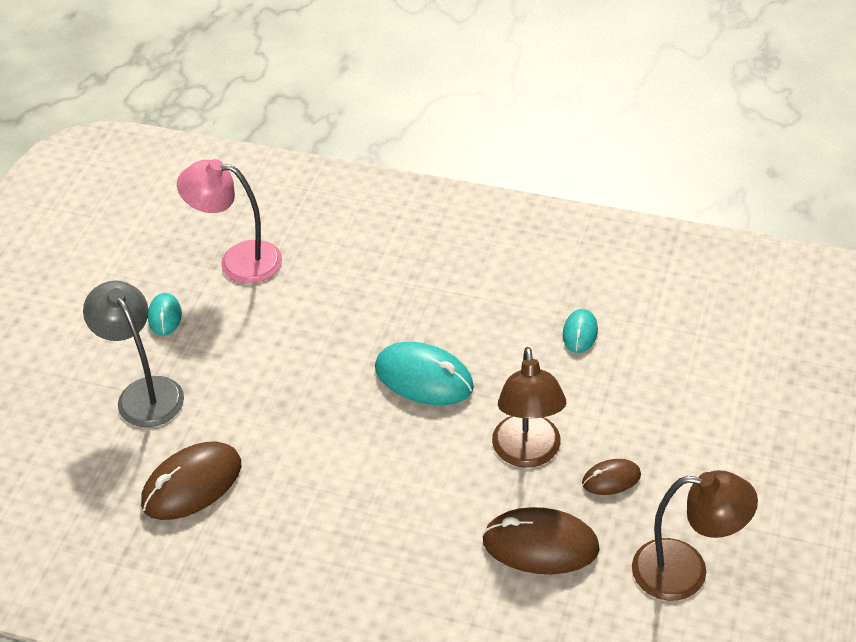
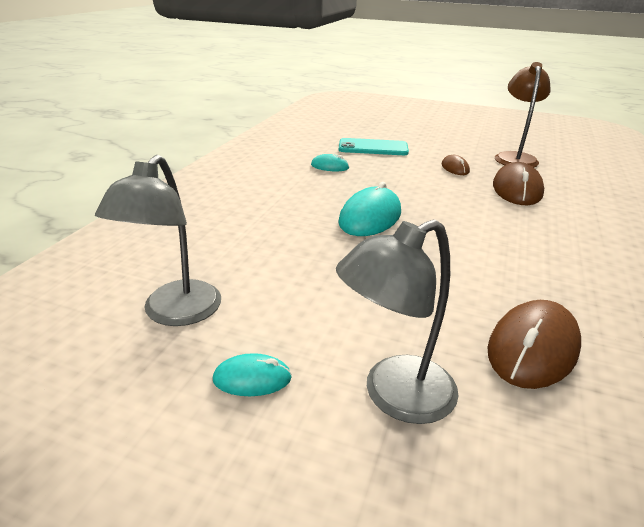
camera: 90 degrees left, 15 degrees down
brown mouse [141,441,241,520] -> brown mouse turned 75 degrees clockwise [487,300,581,389]
pink lamp [177,159,282,284] -> grey lamp [95,155,221,326]
brown lamp [492,347,566,468] -> none
none -> turquoise phone [339,138,409,155]

